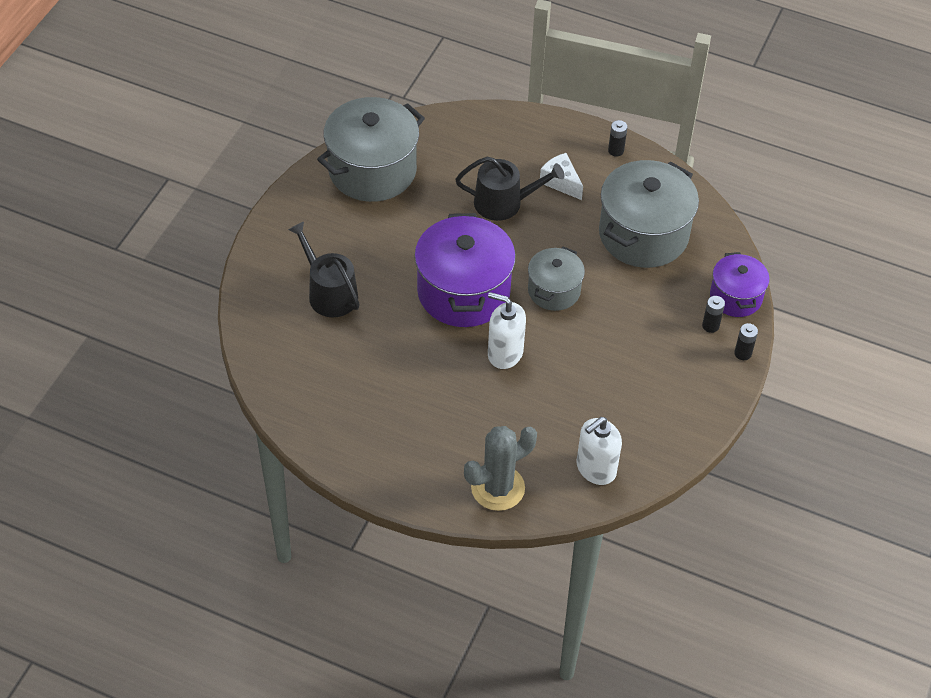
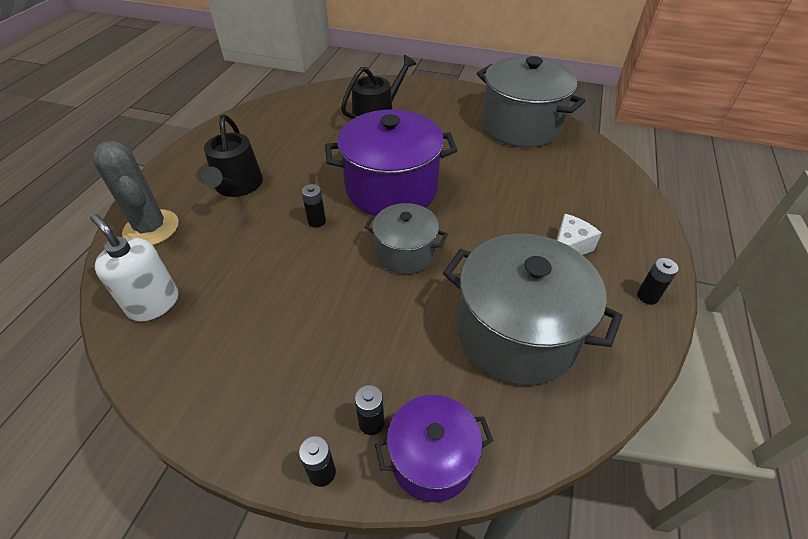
camera: 85 degrees right, 5 degrees down
black watering can [455,157,564,221] -> black watering can moved to [201,115,263,197]
white soap dispenser [488,292,526,369] -> black battery [302,184,326,228]

